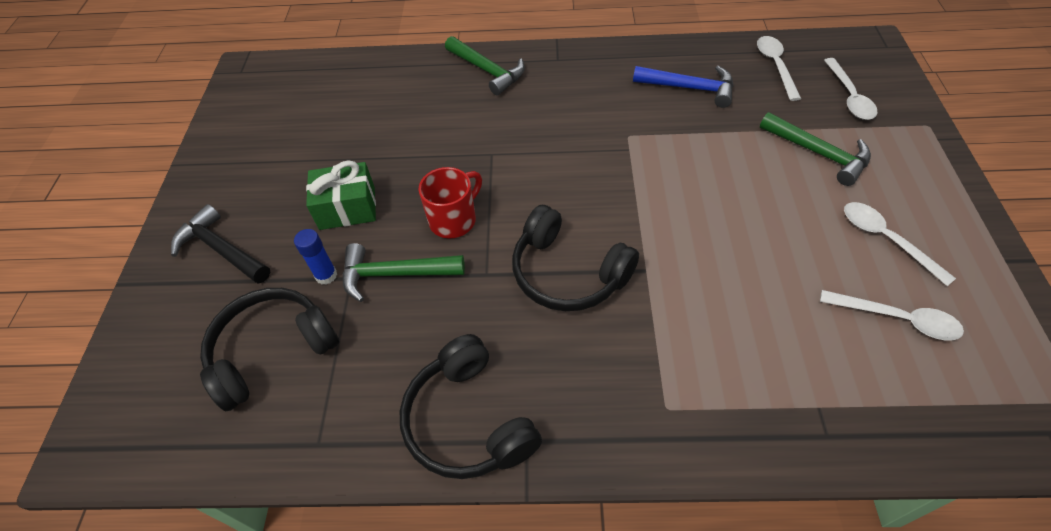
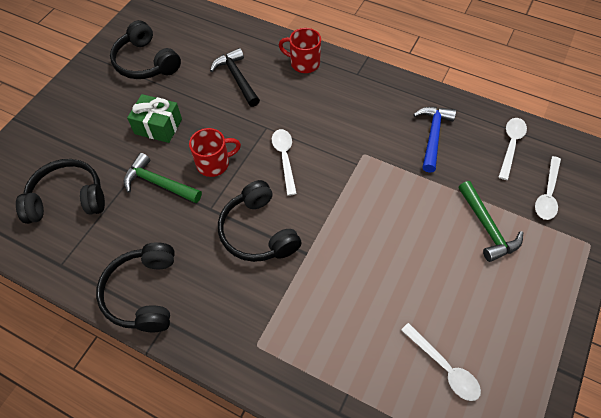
camera: 25 degrees right, 5 degrees up
black hammer [171,204,271,284] -> black hammer moved to [210,48,260,107]
blue glue stick [294,229,337,285] -> none
green hammer [445,36,525,95] -> red mug [279,28,321,73]
blue hammer [633,66,734,108] -> blue hammer turned 120 degrees counterclockwise [413,107,456,173]
white spoon [844,202,956,286] -> white spoon moved to [272,129,297,196]
none -> black headphones [110,20,181,79]

